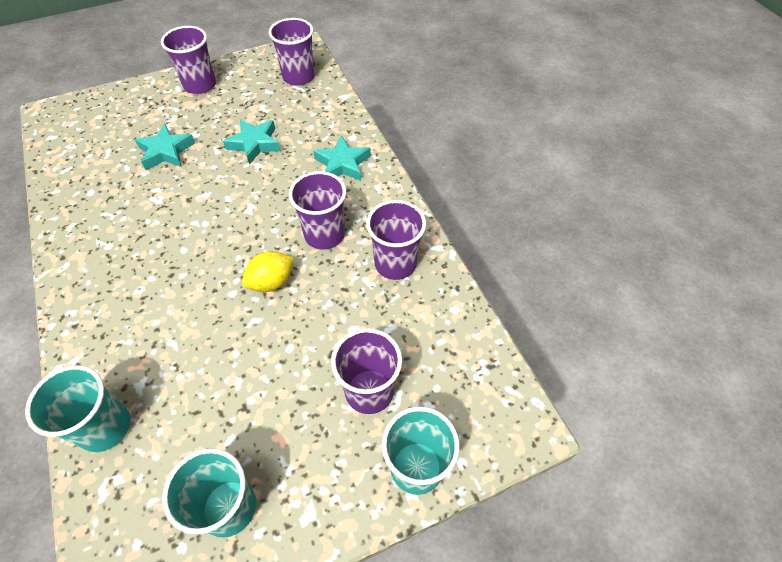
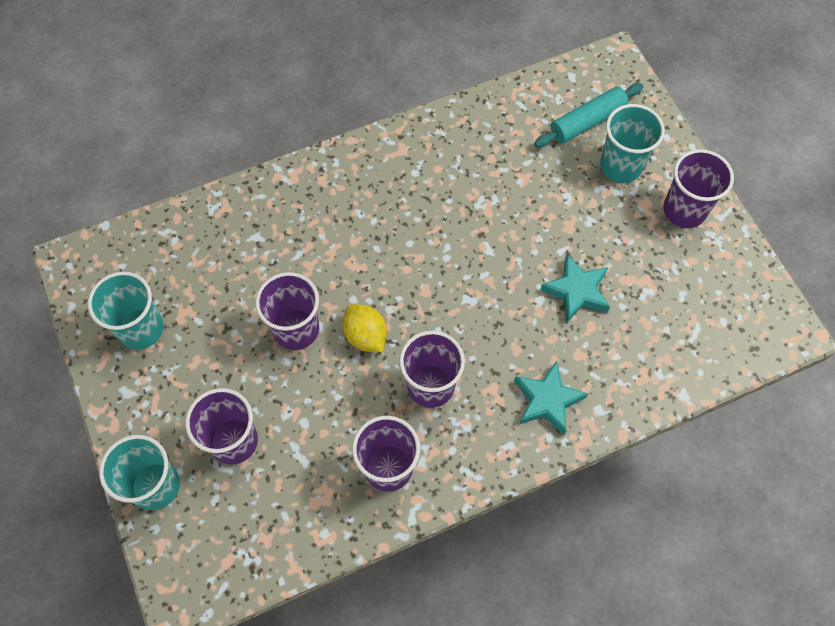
camera: 90 degrees right, 10 degrees up
turquoise cup [25,365,130,452] -> turquoise cup moved to [600,104,665,183]
turquoise star [135,124,195,170] -> none
purple cup [269,18,315,86] -> purple cup moved to [255,272,319,350]
none -> turquoise rolling pin [534,83,643,148]

